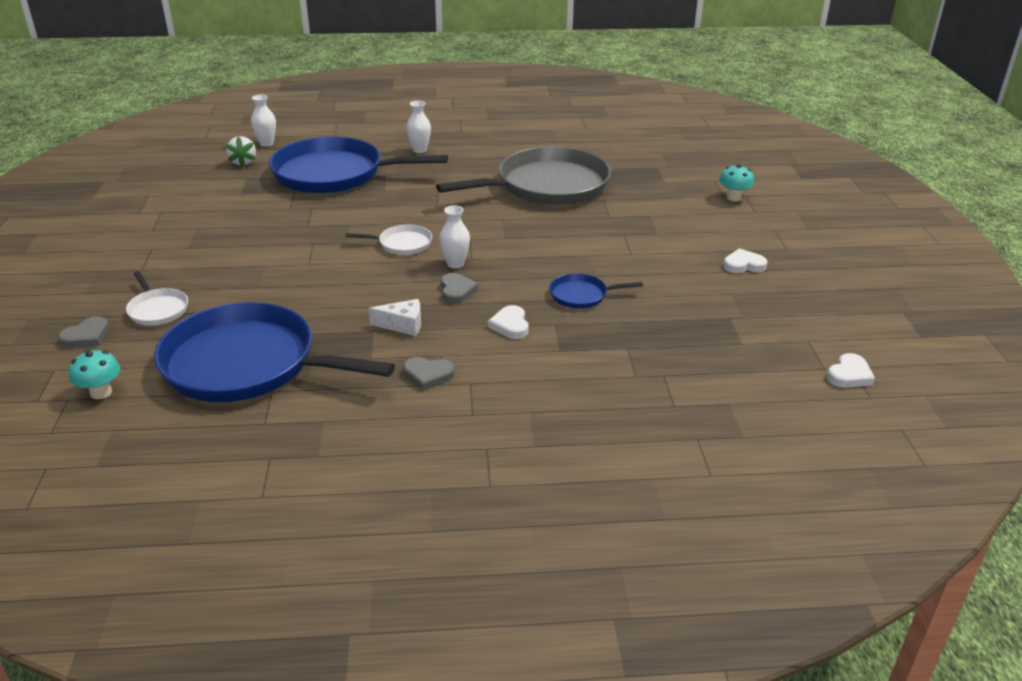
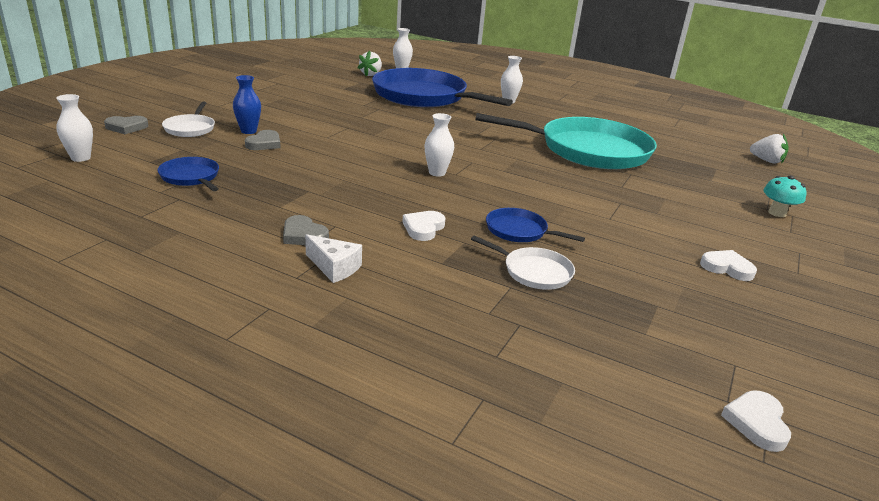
camera: 30 degrees right, 5 degrees down
turquoise mushroom [69,350,120,399] -> white vase [56,94,93,162]
blue pan [154,302,395,402] -> blue pan [157,157,219,191], size x0.42
white pan [346,225,432,255] -> white pan moved to [471,236,575,290]
white cheese [369,299,421,336] -> white cheese moved to [305,234,362,283]
grey pan [436,146,611,205] -> turquoise pan [475,113,657,169]
grey heart [441,273,478,304] -> grey heart moved to [245,130,281,150]
white heart [827,353,875,388] -> white heart turned 120 degrees clockwise [721,390,791,452]
none -> blue vase [233,75,261,134]
none -> white strawberry [750,134,789,164]

